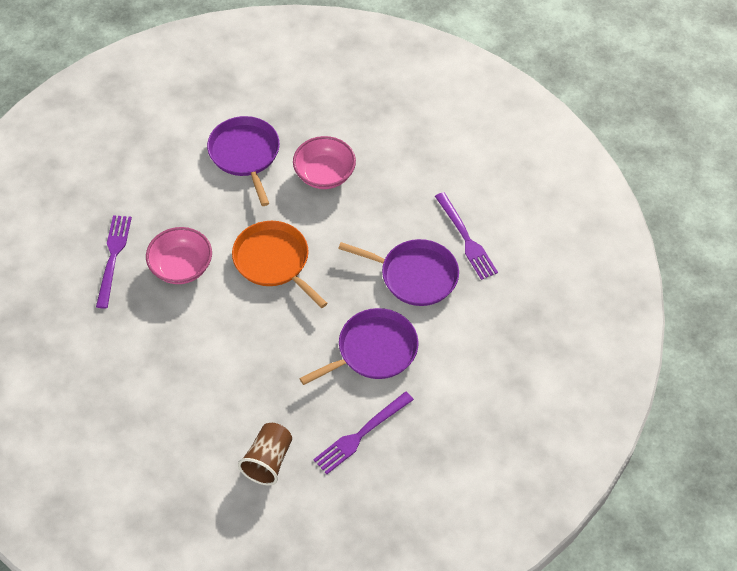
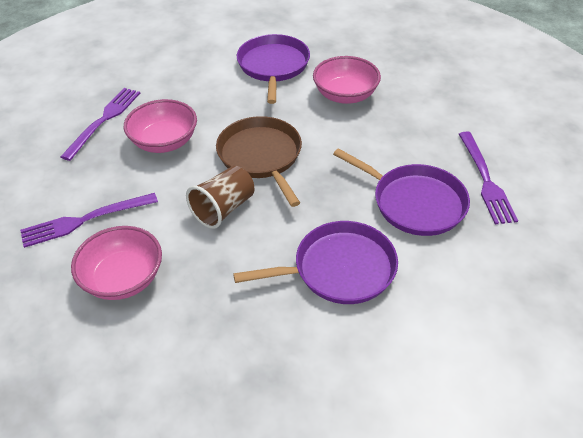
camera: 20 degrees right, 10 degrees down
orange pan [232,221,328,308] -> brown pan [216,116,302,207]
brown cup [238,423,292,485] -> brown cup moved to [186,166,254,229]
purple fork [313,391,414,474] -> purple fork moved to [20,193,158,248]
none -> pink bowl [71,226,162,300]

